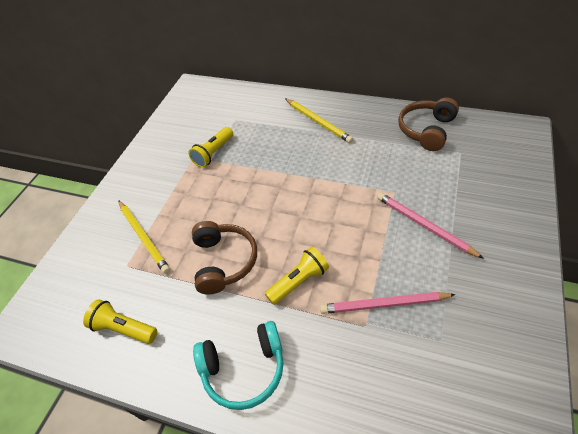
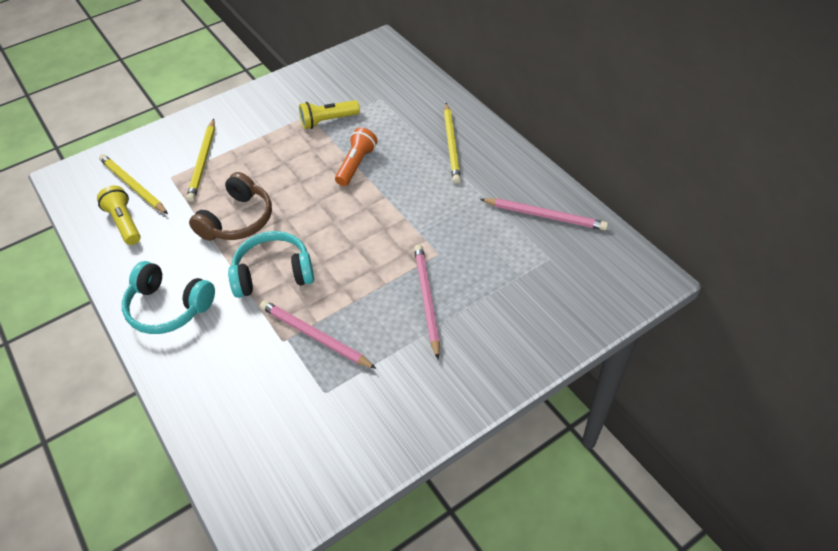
camera: 35 degrees right, 0 degrees up
yellow flashlight [265,247,329,305] -> turquoise headphones [228,231,314,298]
brown headphones [398,97,459,151] -> pink pencil [480,198,608,230]
none -> yellow pencil [99,154,168,214]
none -> orange flashlight [335,128,378,186]

